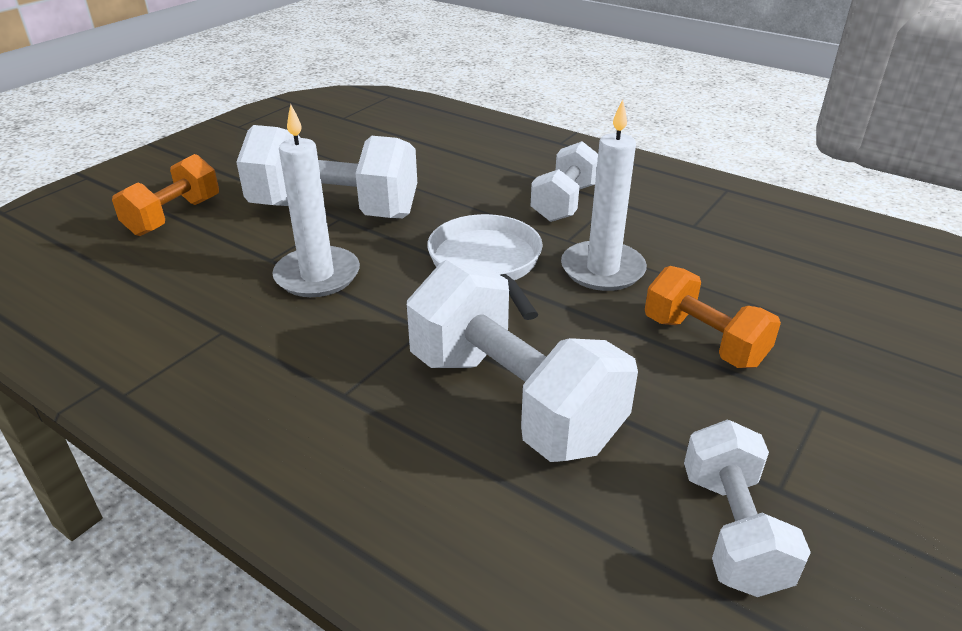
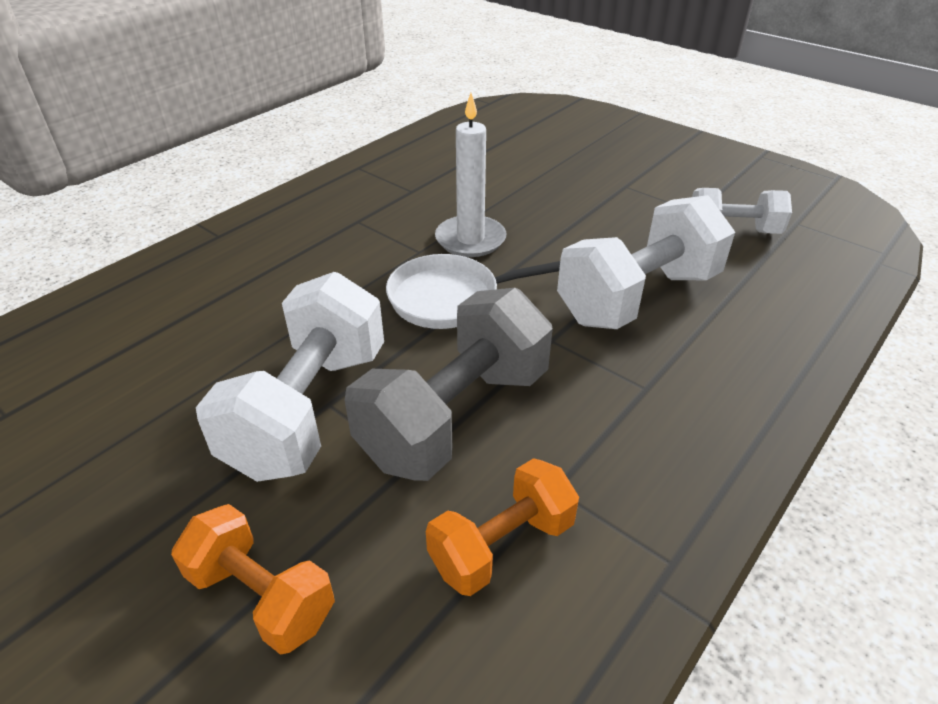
camera: 85 degrees left, 5 degrees up
white candle [272,104,360,297] -> grey dumbbell [345,288,553,481]
white dumbbell [531,141,598,222] -> none
orange dumbbell [645,266,781,368] -> orange dumbbell moved to [426,458,579,596]

